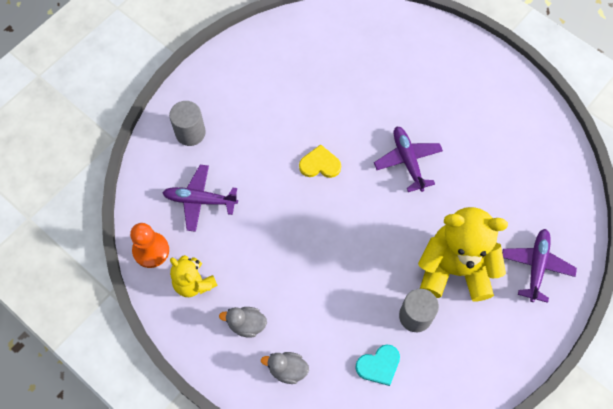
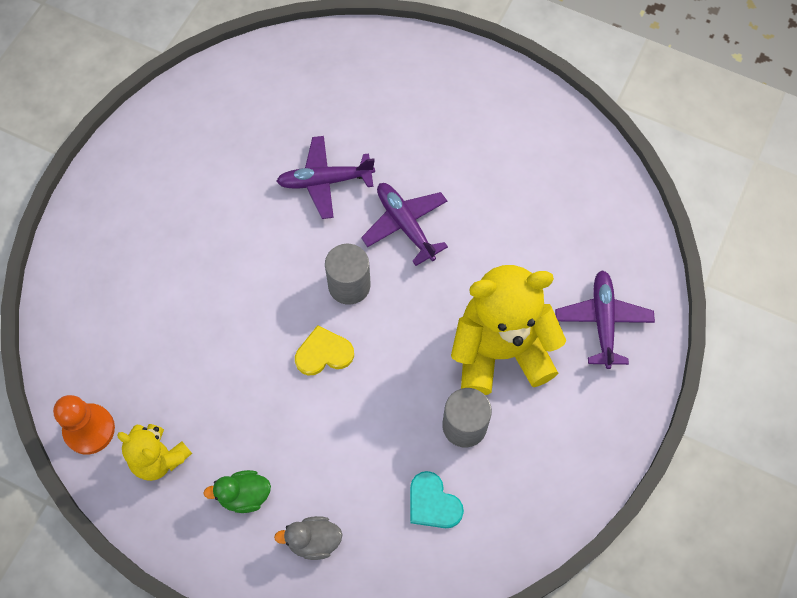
camera: 15 degrees left, 0 degrees up
purple plane [163,165,238,232] -> purple plane moved to [276,136,375,219]
grey cylinder [169,101,206,146] -> grey cylinder moved to [325,244,371,305]
grey duck [219,307,267,338] -> green duck [203,470,271,513]
yellow heart [299,144,341,178] -> yellow heart moved to [295,325,354,375]
turquoise heart [355,345,400,386] -> turquoise heart turned 90 degrees clockwise [410,471,464,528]

